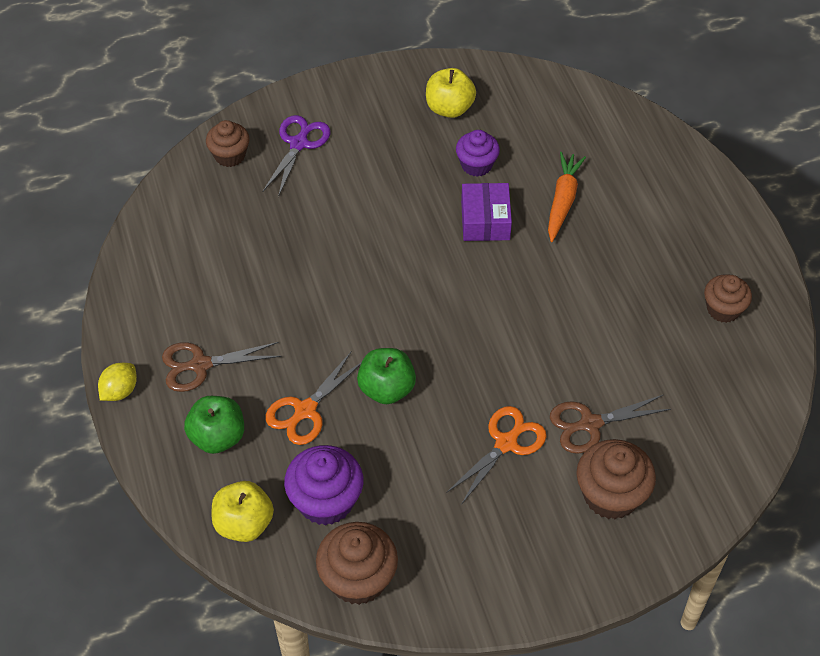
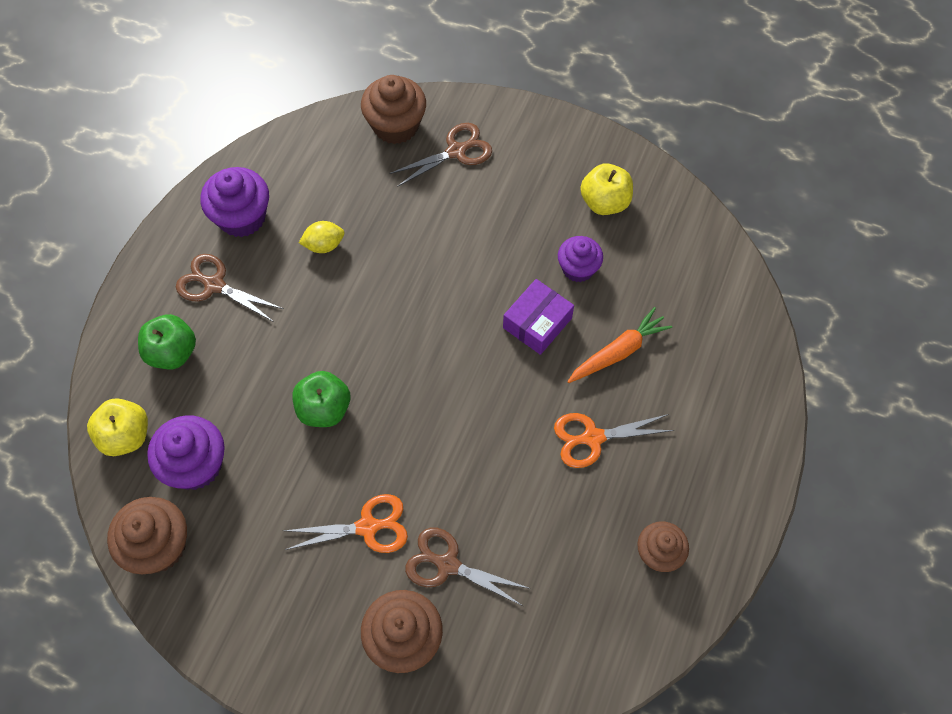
camera: 40 degrees right, 10 degrees up
yellow lemon [98,363,137,401] -> yellow lemon moved to [299,221,344,253]
brown cupcake [206,120,249,167] -> brown cupcake [361,75,426,144], size x1.52
purple scissors [262,115,330,197] -> brown scissors [389,123,492,187]
orange scissors [265,352,362,445] -> orange scissors moved to [554,413,674,468]
none -> purple cupcake [200,167,269,237]

